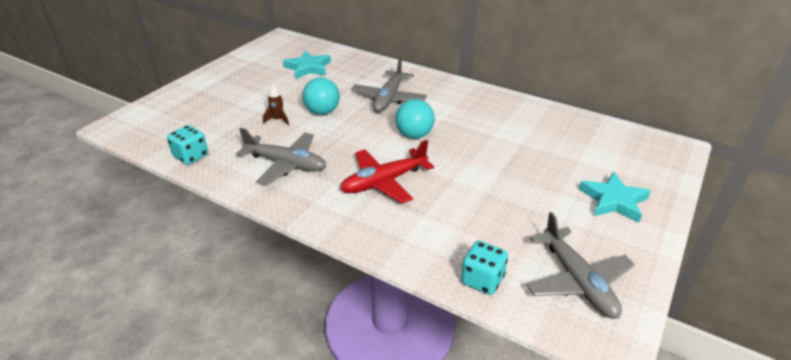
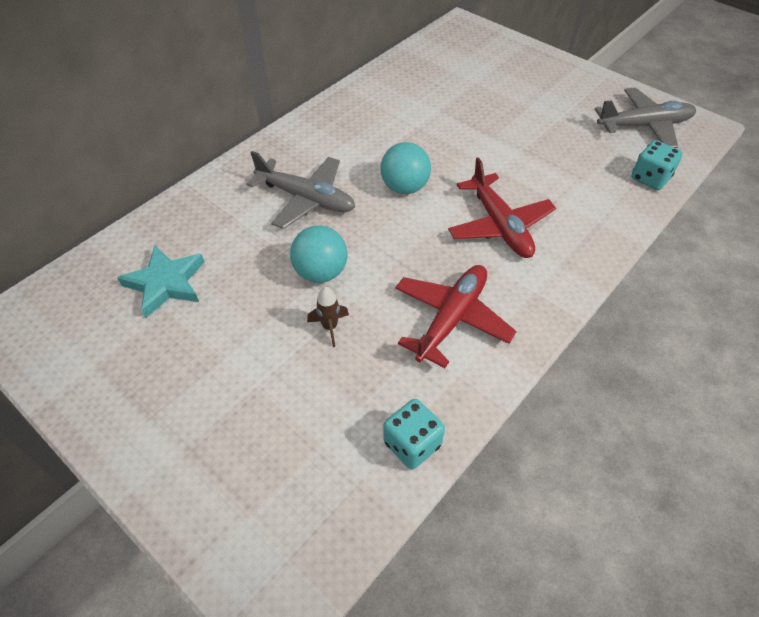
camera: 80 degrees left, 15 degrees up
grey plane [236,128,326,185] -> red plane [395,265,517,368]
turquoise star [579,172,651,223] -> none

